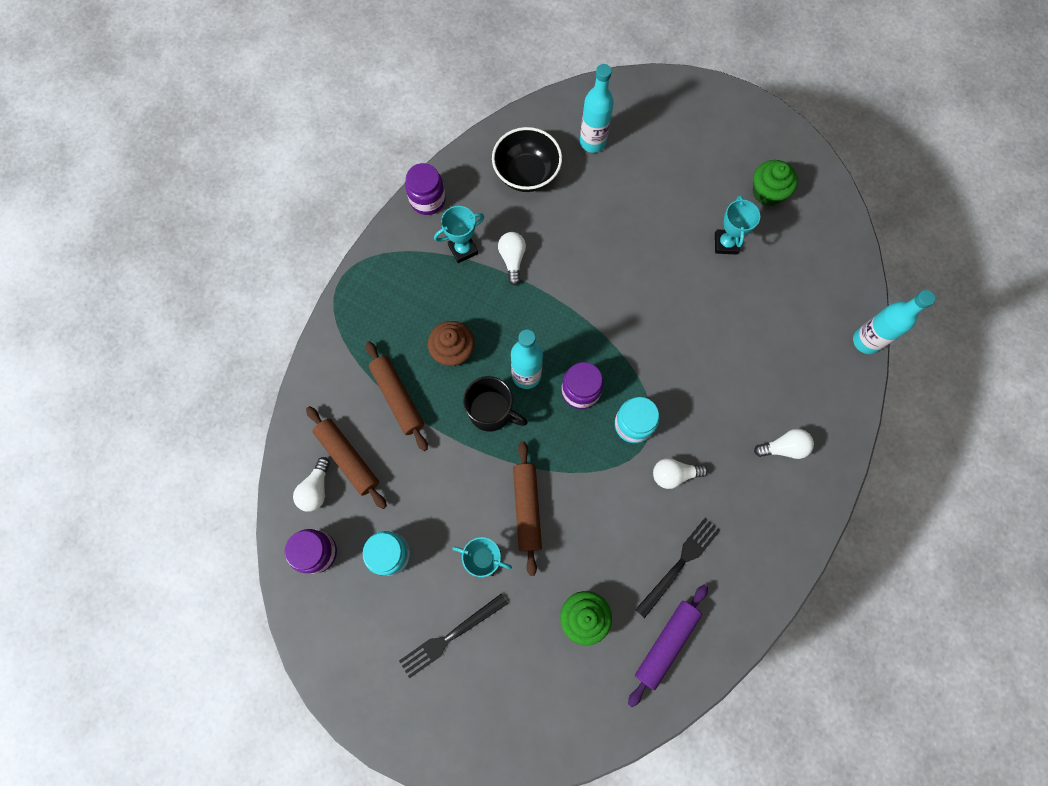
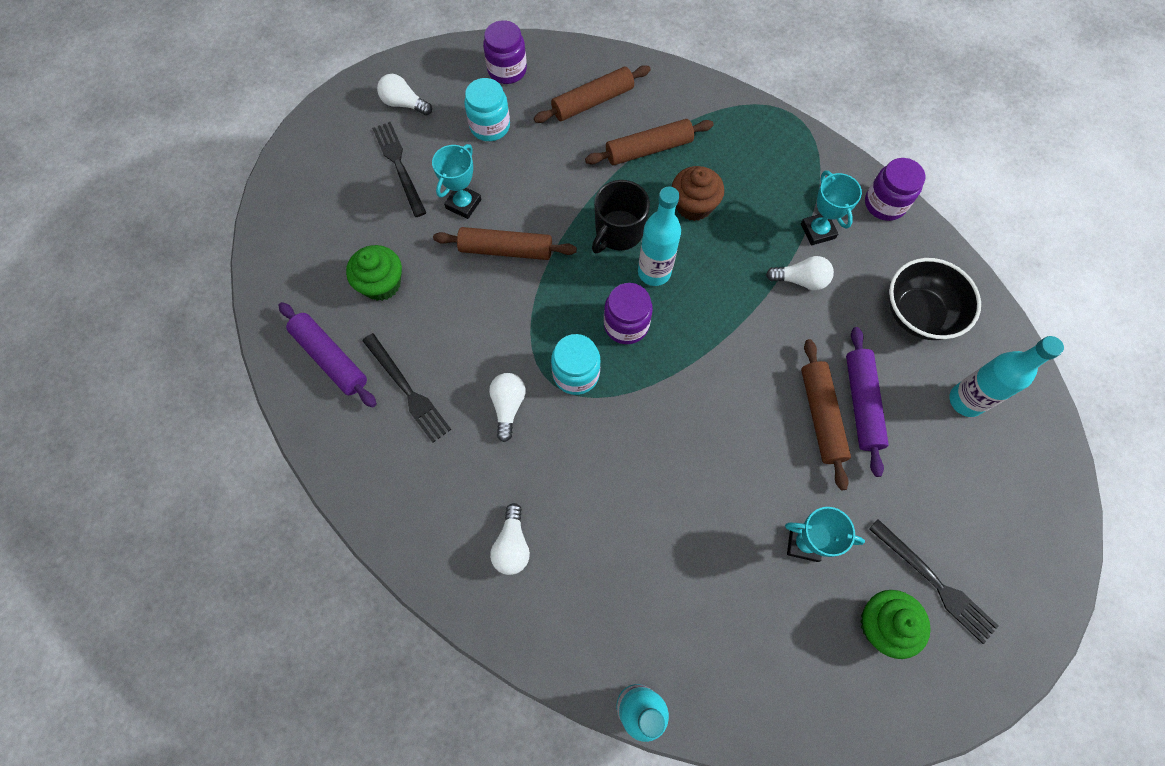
camera: 100 degrees right, 5 degrees down
white light bulb [293,457,330,512] -> white light bulb moved to [377,74,432,115]
none -> brown rolling pin [801,339,851,490]
none -> purple rolling pin [846,327,889,477]
none -> black fork [869,519,999,644]

